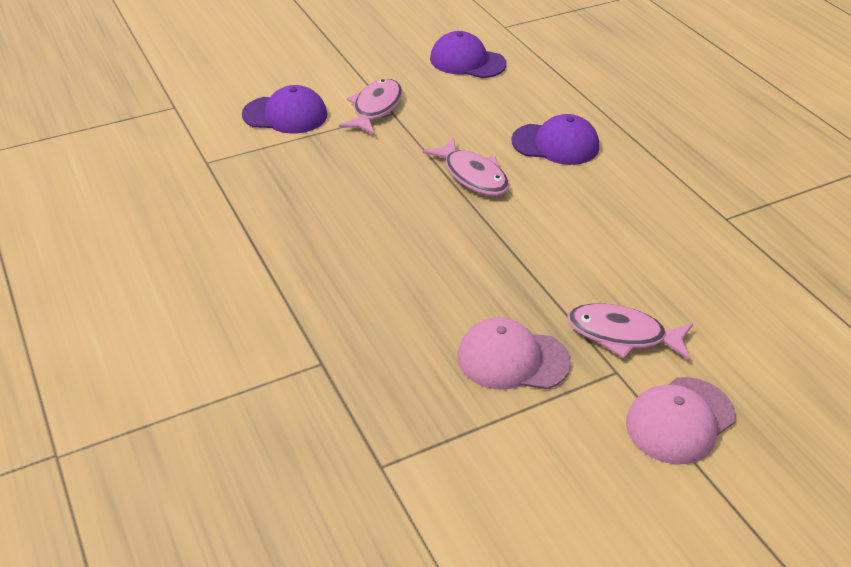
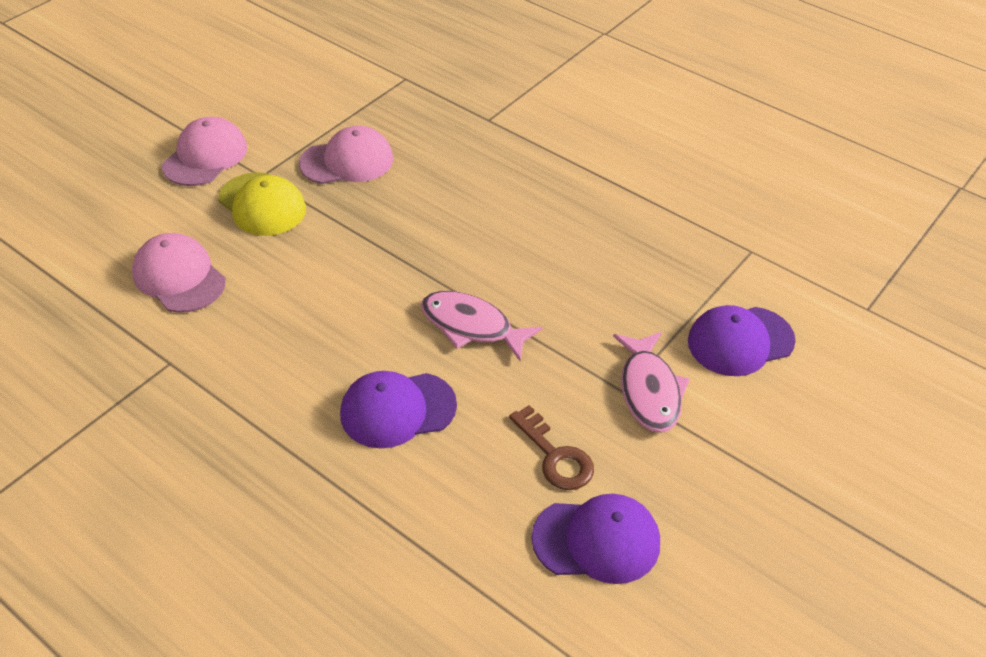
camera: 155 degrees right, 5 degrees up
pink fish [567,303,693,360] -> yellow cap [218,172,306,236]
none -> pink cap [132,233,226,313]
none -> brown key [509,405,594,490]

